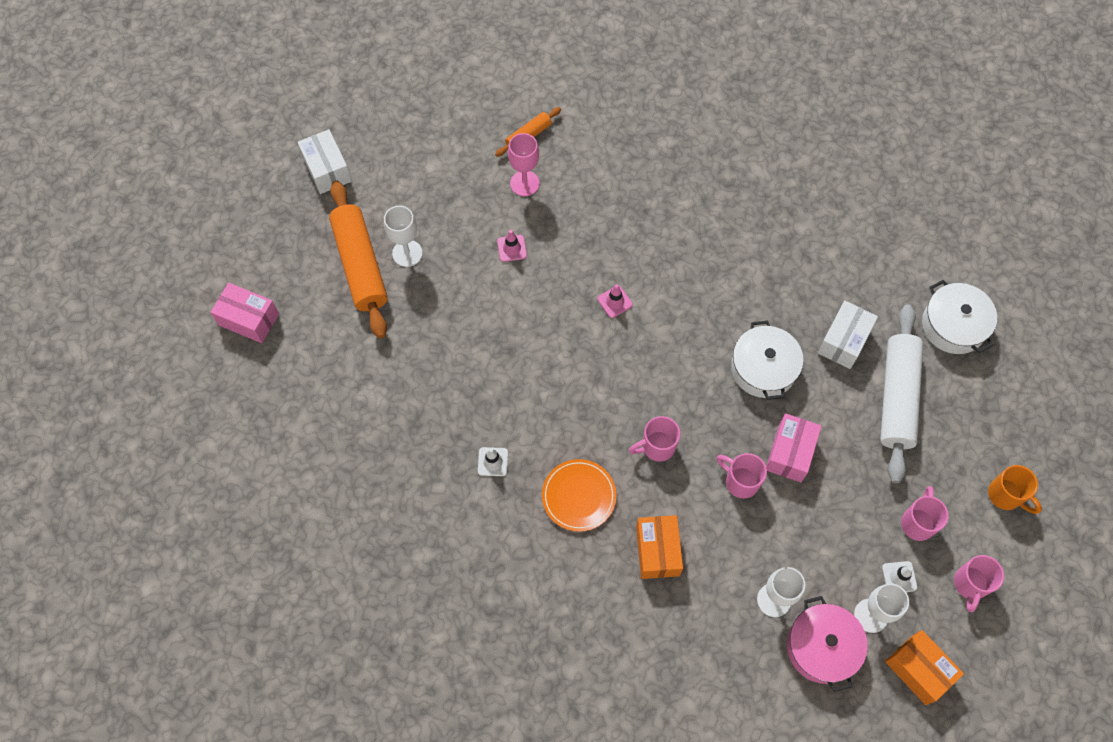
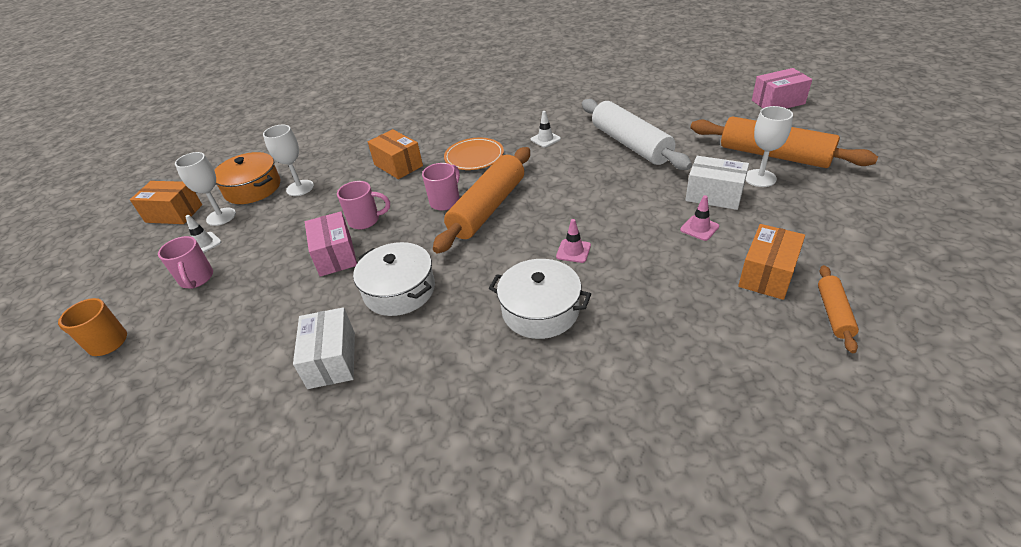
camera: 145 degrees right, 25 degrees down
white box [297,129,352,194] -> white box moved to [685,156,749,210]
pink goblet [508,133,540,196] -> orange box [738,224,805,300]
pink pot [787,596,868,692] -> orange pot [214,152,280,204]
white rolling pin [880,304,923,483] -> white rolling pin moved to [582,99,692,170]
white pot [922,280,997,354] -> white pot moved to [489,259,591,339]
pink mug [954,555,1004,612] -> none
none -> orange rolling pin [433,147,530,253]

